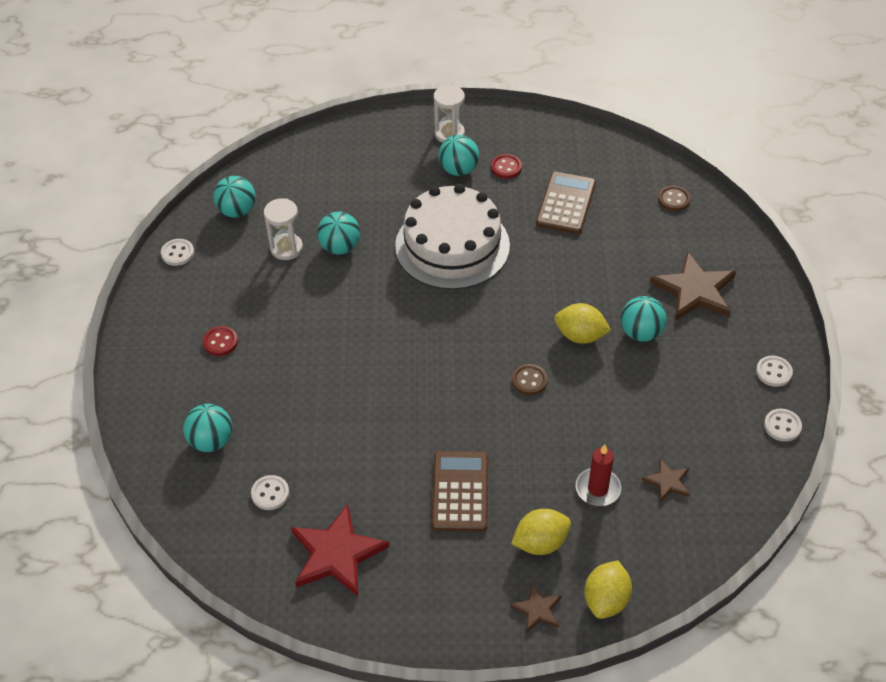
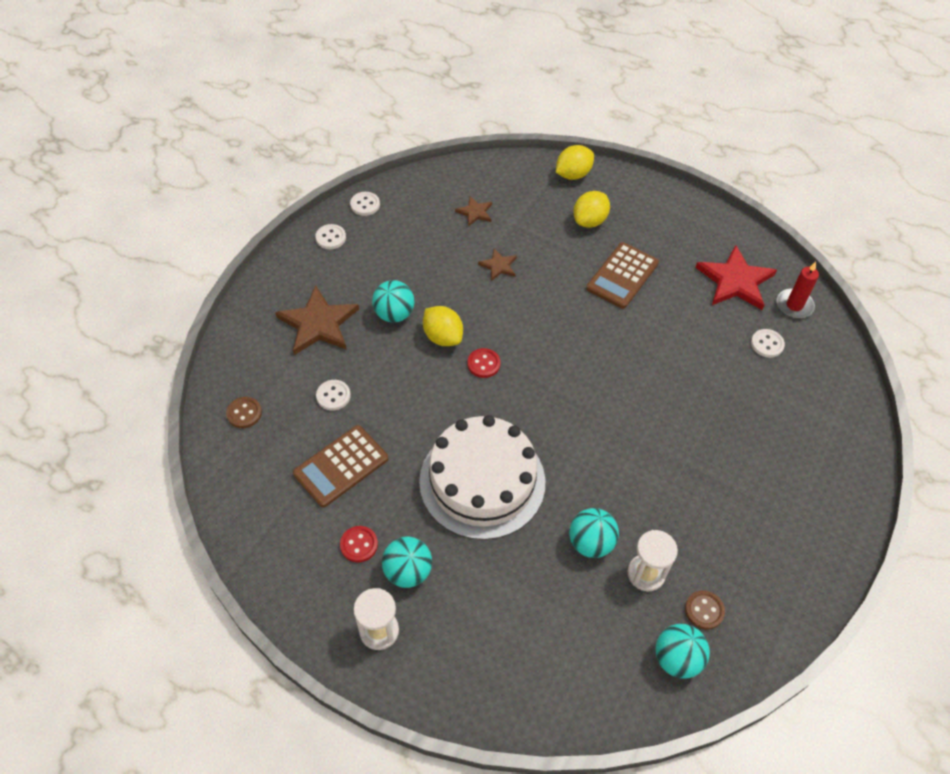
camera: 150 degrees left, 5 degrees up
white button [161,239,194,266] -> white button moved to [316,380,351,411]
turquoise ball [183,404,232,452] -> none
red button [203,326,238,356] -> red button moved to [467,348,501,378]
brown star [510,584,562,632] -> brown star moved to [478,249,517,281]
yellow lemon [511,509,571,555] -> yellow lemon turned 60 degrees counterclockwise [573,191,610,228]
brown button [512,364,548,395] -> brown button moved to [685,590,725,630]
red candle [576,445,621,506] -> red candle moved to [777,262,819,318]

